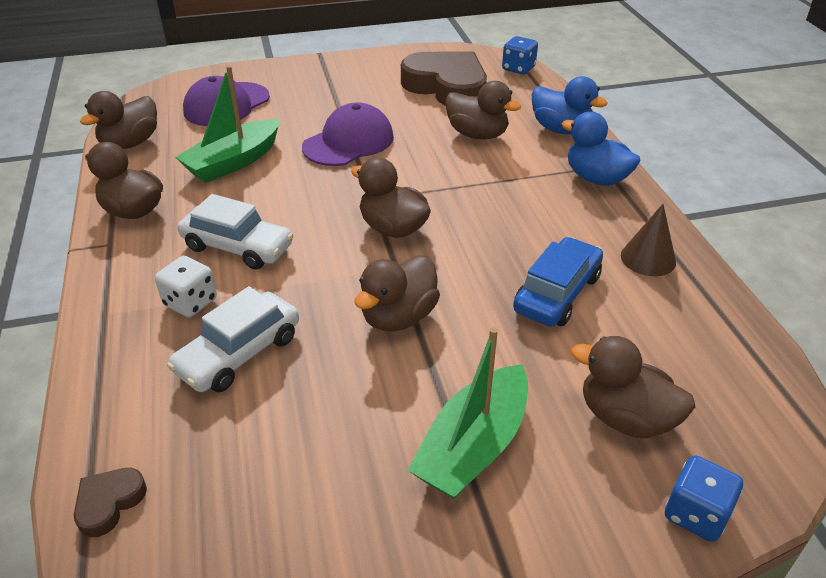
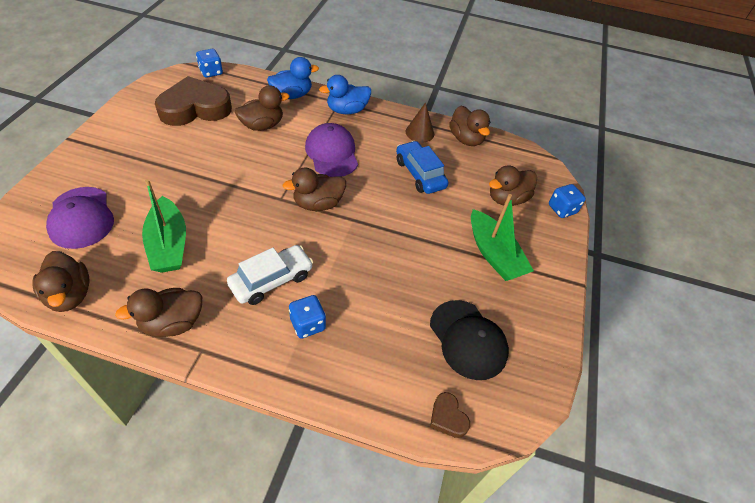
camera: 65 degrees left, 10 degrees up
white dice [155,256,217,317] -> blue dice [289,295,326,339]
white car [167,286,299,392] -> none
purple cap [302,102,394,166] -> purple cap moved to [305,123,358,177]
brown duck [354,255,440,331] -> brown duck moved to [449,106,490,146]
none -> black cap [430,300,509,380]

